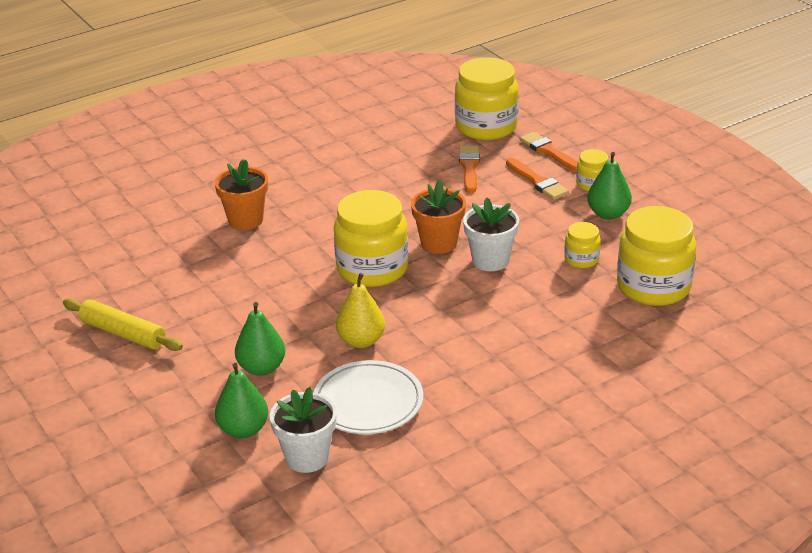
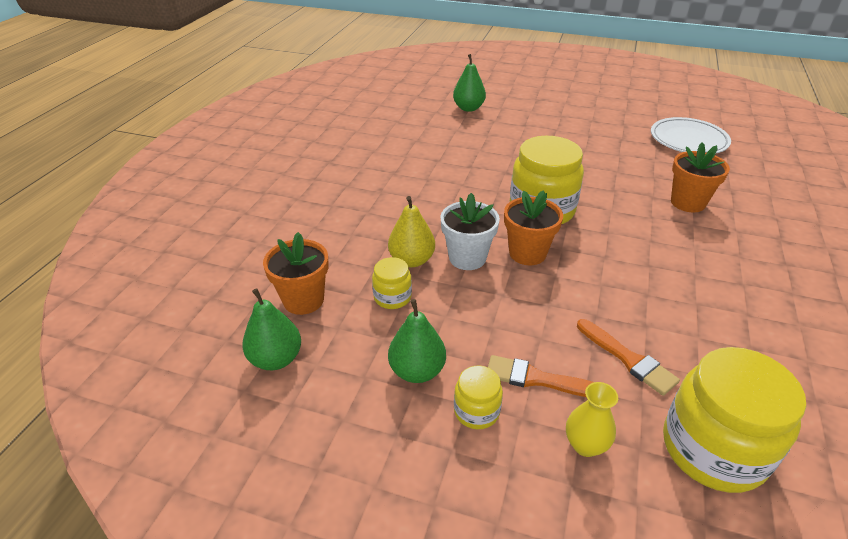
camera: 140 degrees right, 5 degrees up
yellow rolling pin [63,298,183,351] -> none
green pear [235,302,285,376] -> green pear moved to [242,288,301,370]
white flower pot [270,387,337,473] -> none
white plate [314,360,423,434] -> white plate moved to [651,117,731,153]
yellow pear [336,273,385,348] -> yellow pear moved to [388,196,435,267]
orange brush [520,132,578,172] -> yellow vase [566,382,618,457]
yellow jar [617,206,696,306] -> orange flower pot [263,232,329,315]

